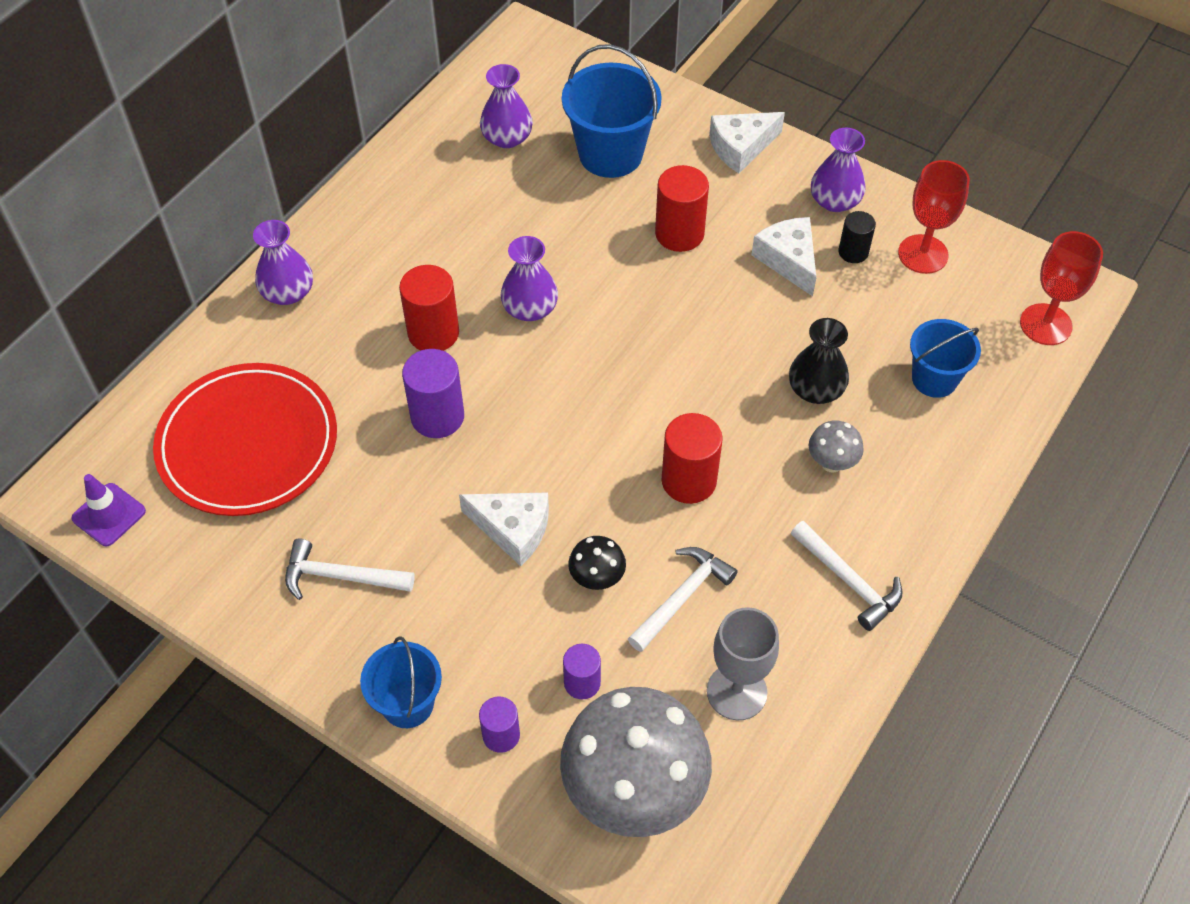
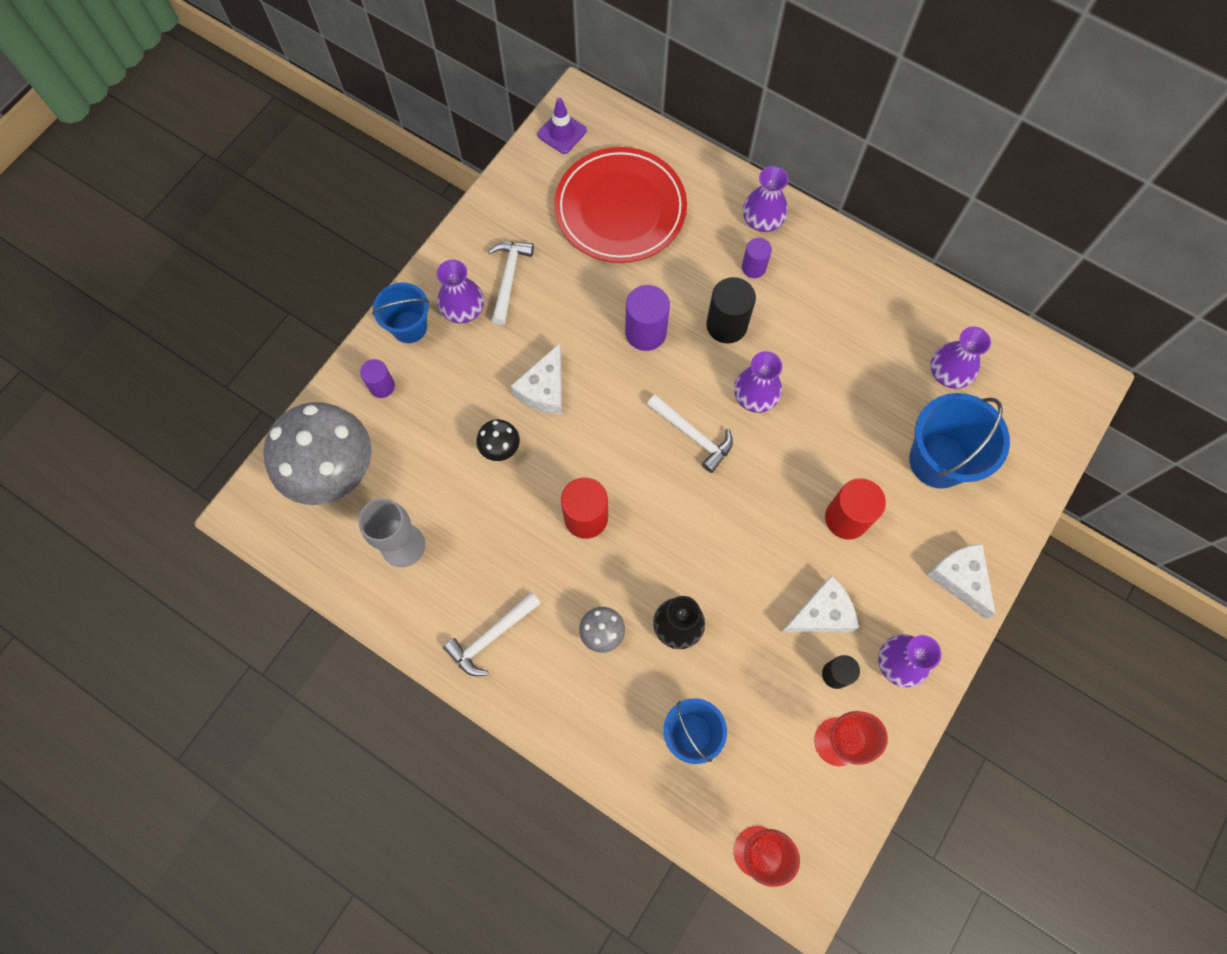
camera: 90 degrees right, 15 degrees up
red cylinder [399,265,459,351] -> black cylinder [706,277,756,344]
purple cylinder [563,644,601,699] -> purple cylinder moved to [742,238,772,278]
white hammer [628,547,738,652] -> white hammer moved to [647,394,733,473]
none -> purple vase [437,260,484,324]

